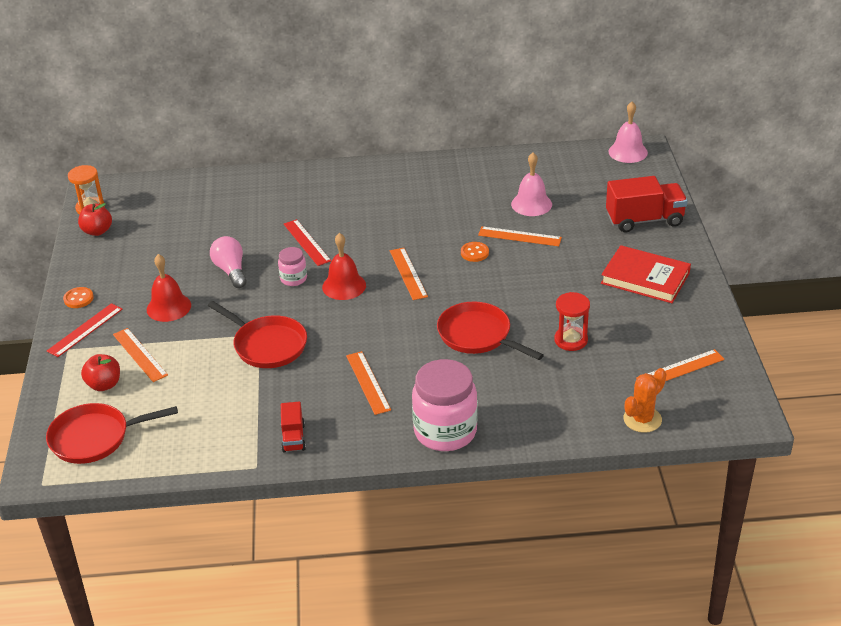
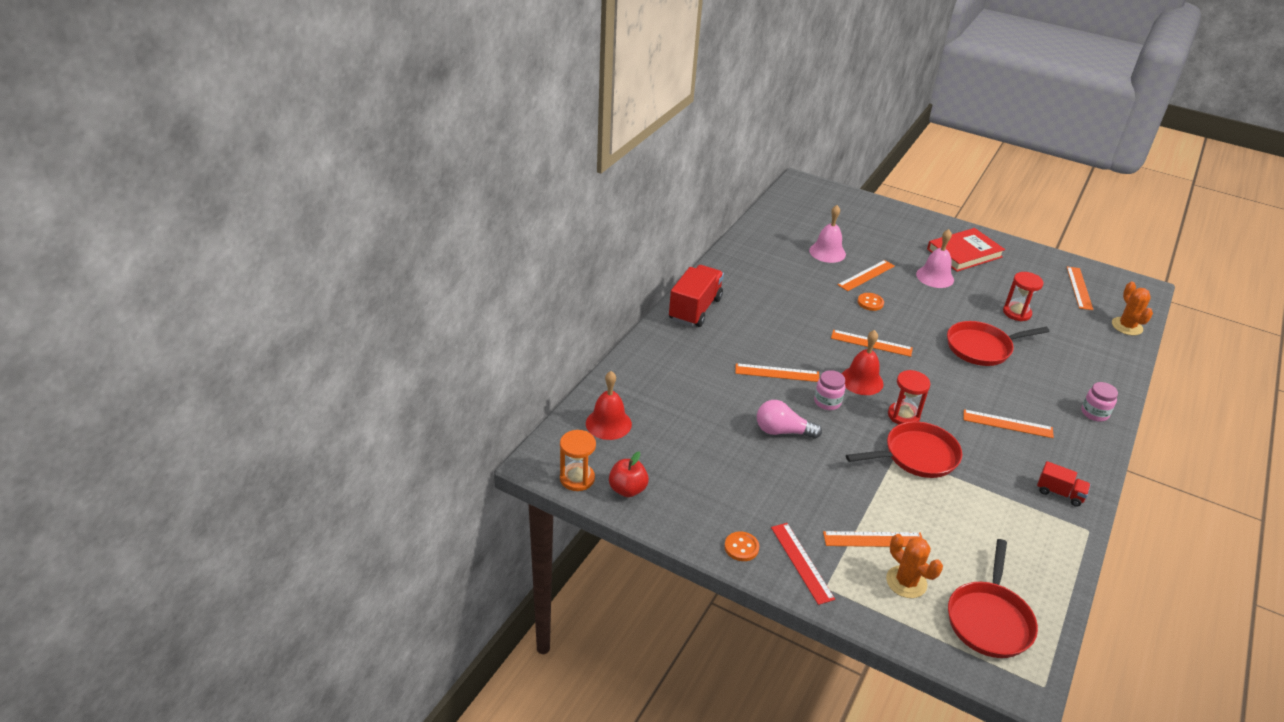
camera: 60 degrees left, 0 degrees up
red apple [81,354,120,391] -> orange cactus [886,534,943,598]
red bell [147,254,191,322] -> red bell moved to [586,371,632,440]
red ruler [284,219,331,266] -> orange ruler [735,363,819,382]
pink jar [412,359,478,451] -> pink jar [1081,382,1118,422], size x0.50
red truck [606,176,688,232] -> red truck moved to [669,265,724,327]
pink bell [608,102,648,163] -> pink bell moved to [916,229,954,288]
none -> red hourglass [888,370,930,425]

